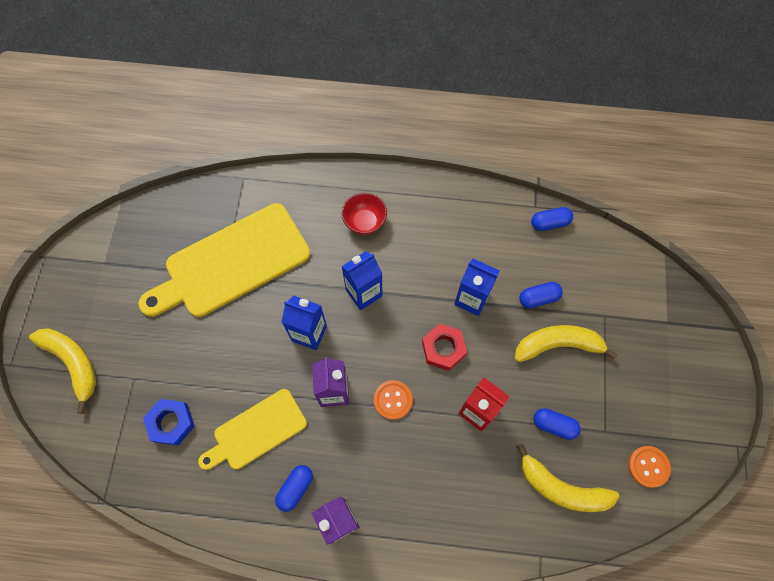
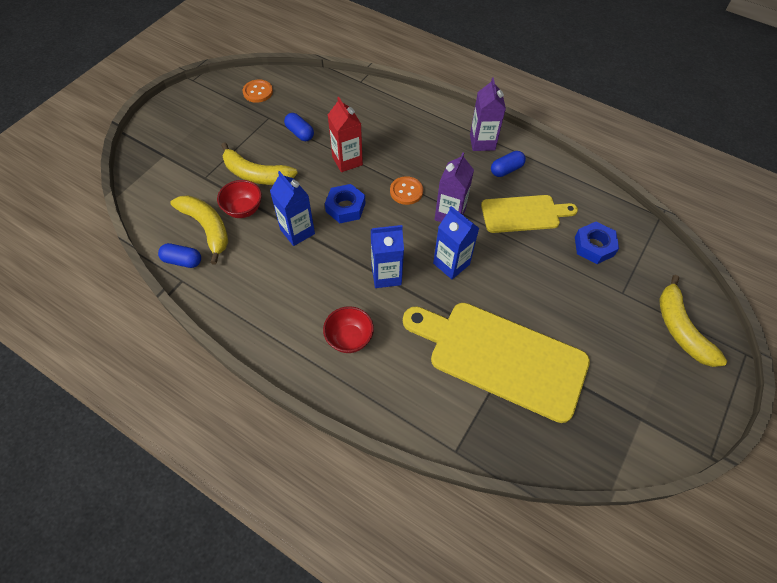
camera: 155 degrees left, 10 degrees down
yellow cutting board [138,203,310,317] -> yellow cutting board turned 150 degrees counterclockwise [403,303,590,423]
red nut [422,323,467,371] -> blue nut [325,184,365,223]
yellow banana [516,443,619,512] -> yellow banana moved to [170,195,228,265]
blue capsule [519,282,563,308] -> red bowl [217,180,262,218]

